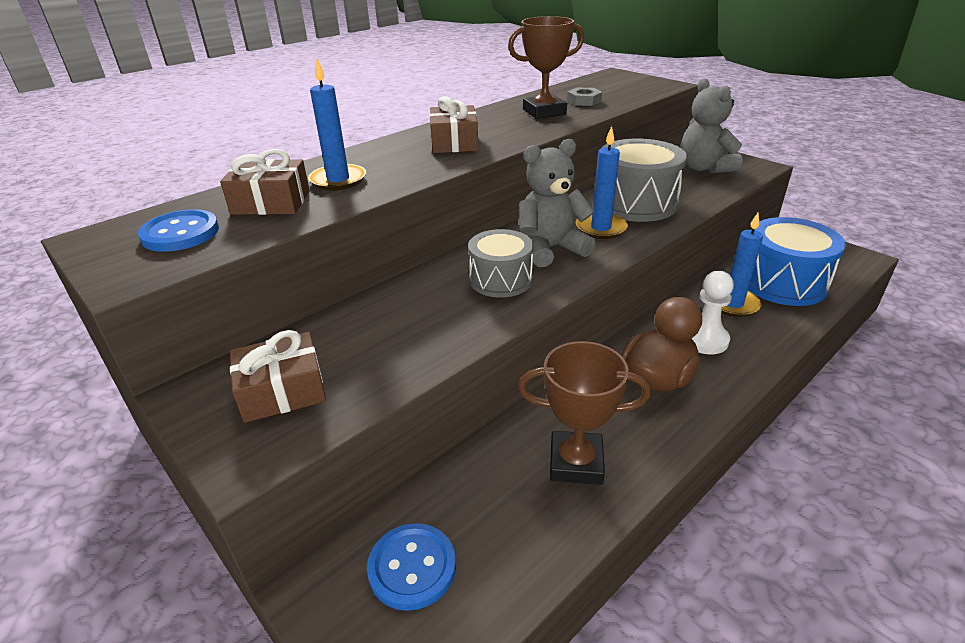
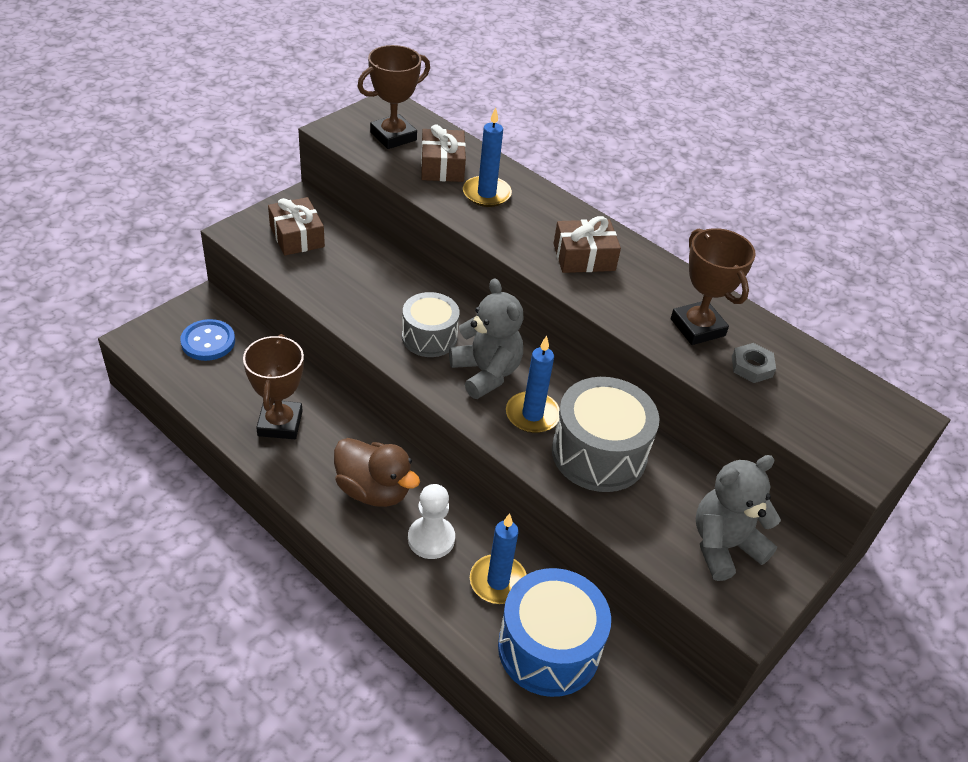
camera: 80 degrees right, 10 degrees up
blue button [138,209,219,252] -> brown trophy [357,45,430,149]

